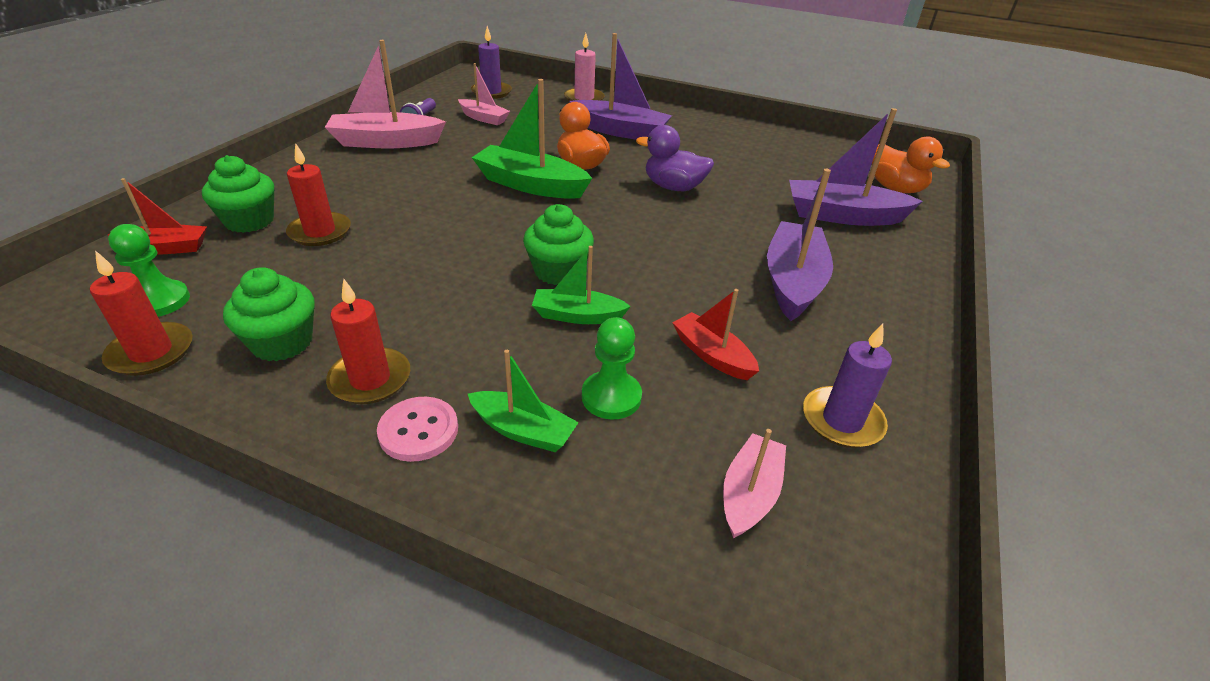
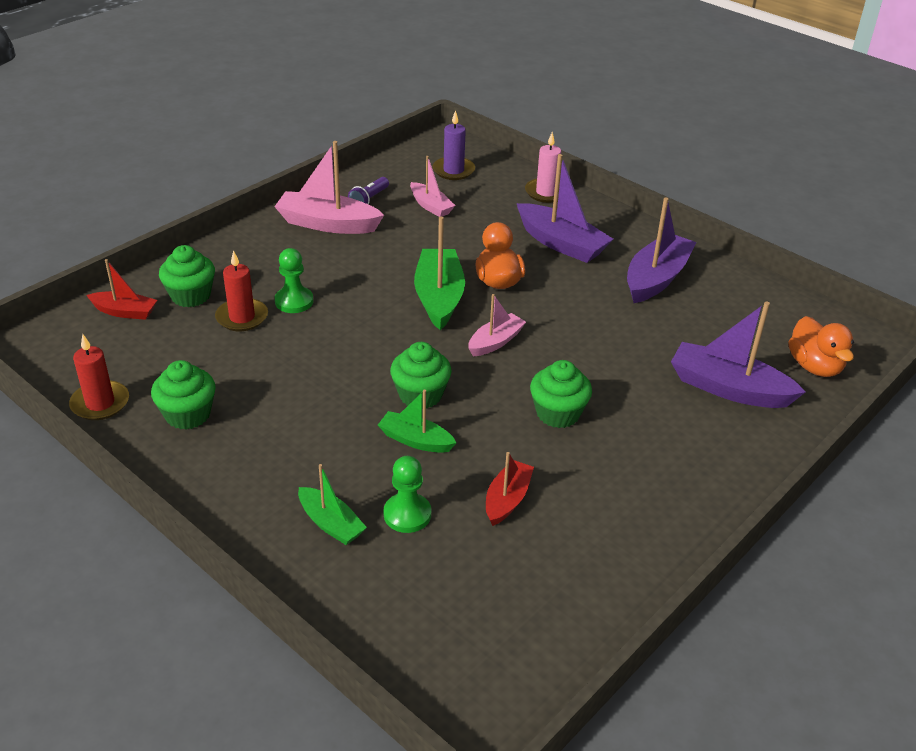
camera: 20 degrees right, 0 degrees up
green pawn [108,224,190,317] -> green pawn moved to [275,248,313,313]
red candle [326,279,410,404] -> none
pink button [377,397,458,462] -> none
green boat [472,79,592,199] -> green boat turned 45 degrees clockwise [414,216,465,330]
purple duck [636,125,714,191] -> none
red boat [672,289,759,380] -> red boat turned 45 degrees clockwise [486,452,534,526]
pink boat [723,429,786,539] -> pink boat moved to [468,294,526,356]
purple boat [767,169,833,321] -> purple boat moved to [627,197,697,303]
purple candle [803,323,892,448] -> none
none -> green cupcake [530,360,592,428]

